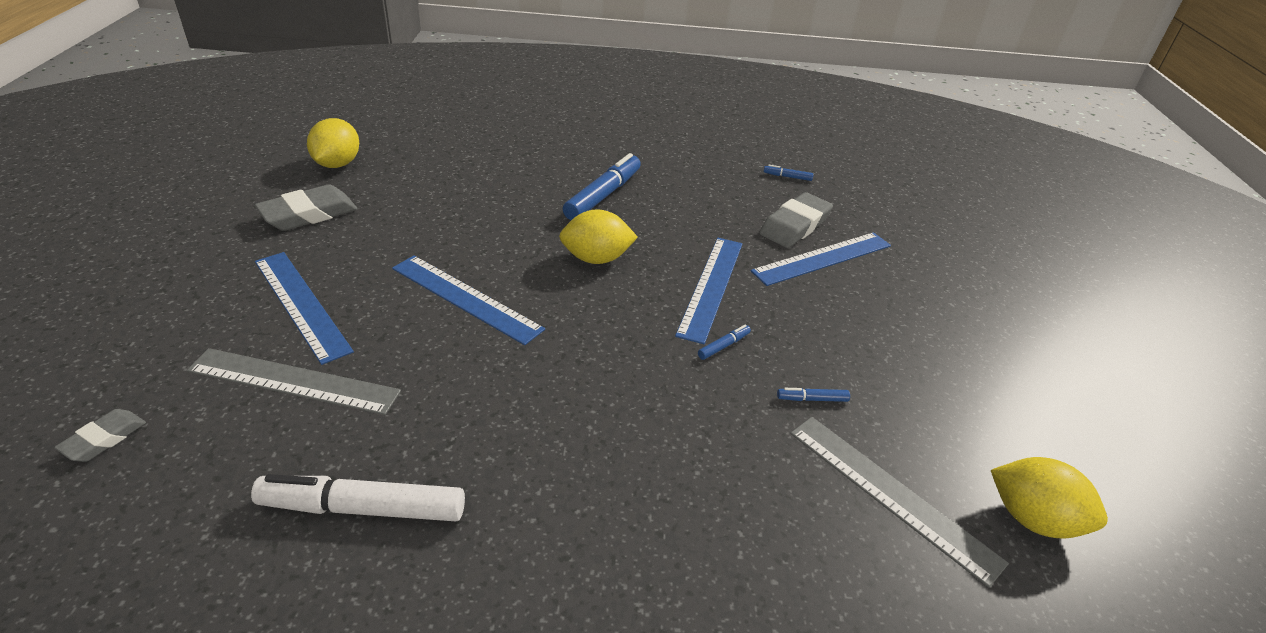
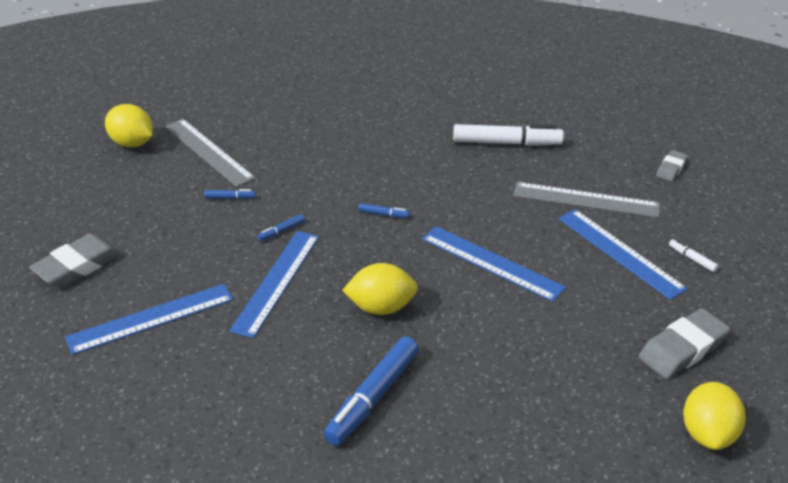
camera: 175 degrees left, 0 degrees up
grey eraser [759,192,833,248] -> grey eraser moved to [29,233,121,288]
blue marker [763,165,814,181] -> blue marker moved to [359,203,410,218]
none -> white marker [669,239,718,272]

